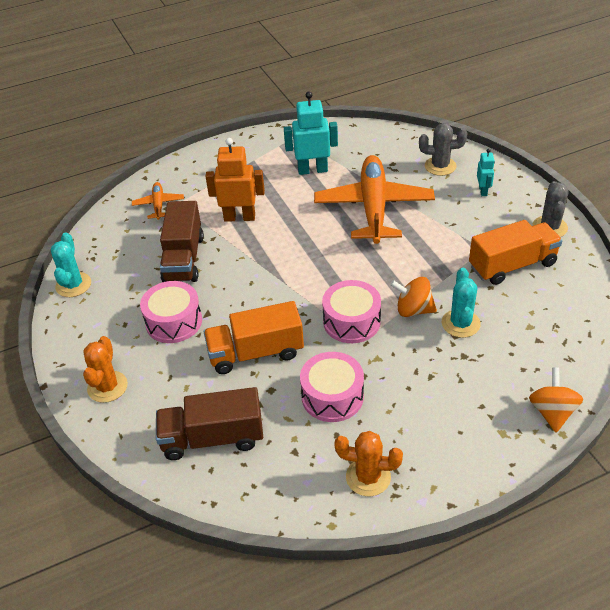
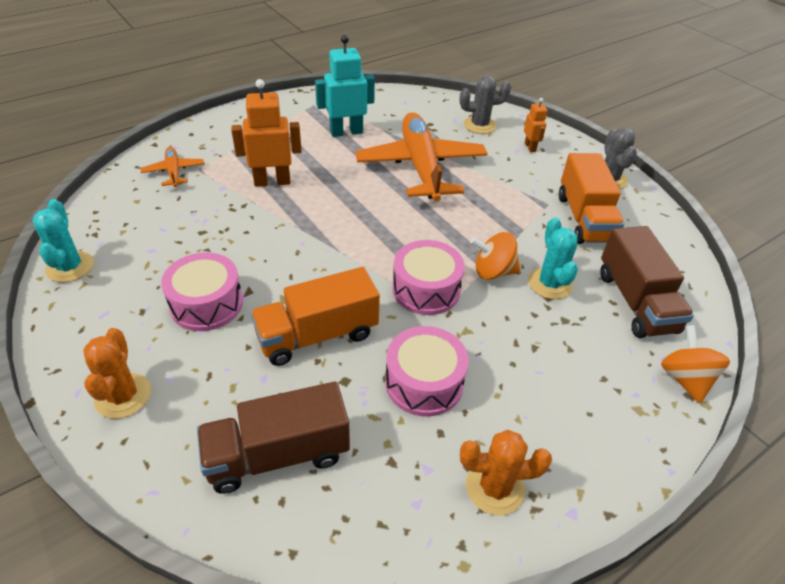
camera: 15 degrees left, 0 degrees up
brown truck [160,201,204,282] -> brown truck moved to [600,226,694,338]
orange truck [469,220,562,285] -> orange truck turned 120 degrees clockwise [559,153,624,244]
turquoise robot [477,149,495,196] -> orange robot [524,98,548,152]

